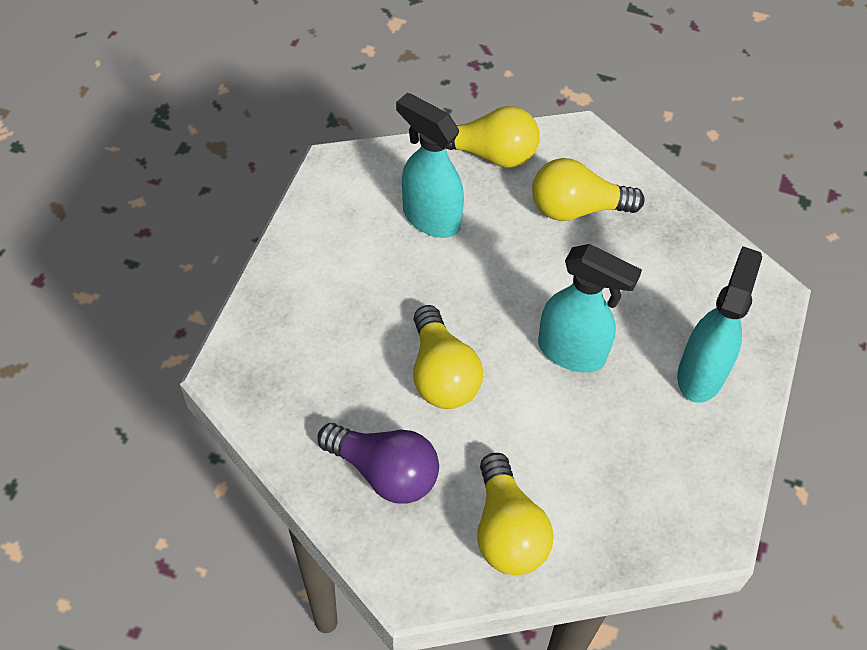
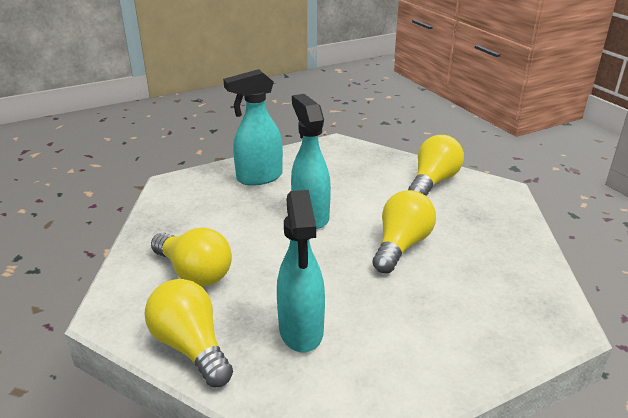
camera: 135 degrees left, 25 degrees down
purple light bulb [317,423,439,504] -> none

